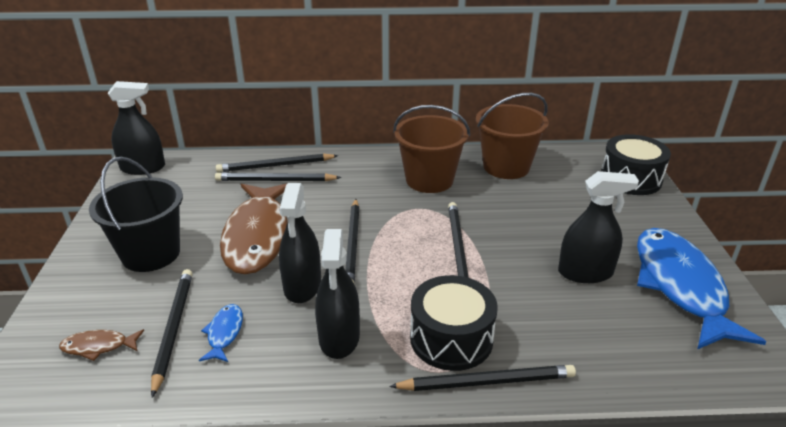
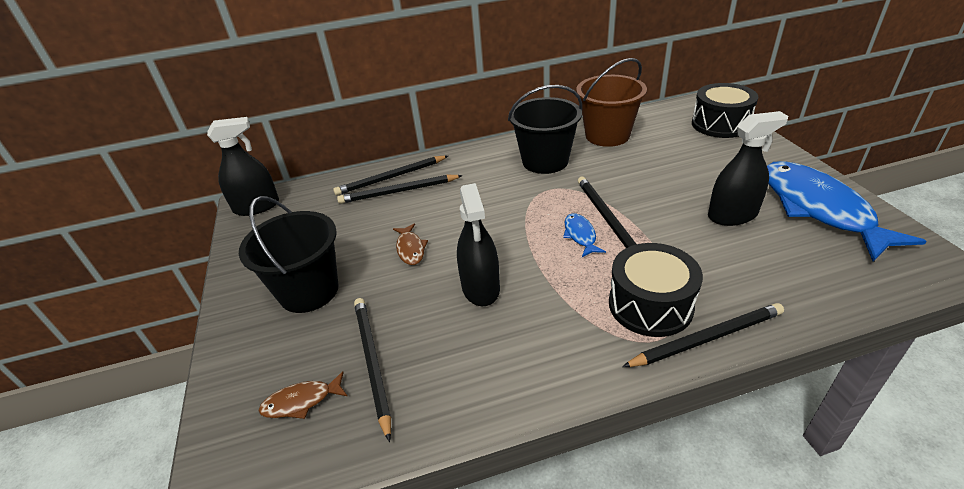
camera: 10 degrees left, 5 degrees up
blue fish [199,304,243,362] -> blue fish moved to [563,213,606,257]
brown fish [220,184,288,275] -> brown fish [393,223,428,265], size x0.42
black spray bottle [315,229,360,359] -> none
black pencil [345,199,360,283] -> none
brown bucket [393,105,470,193] -> black bucket [508,85,582,174]

